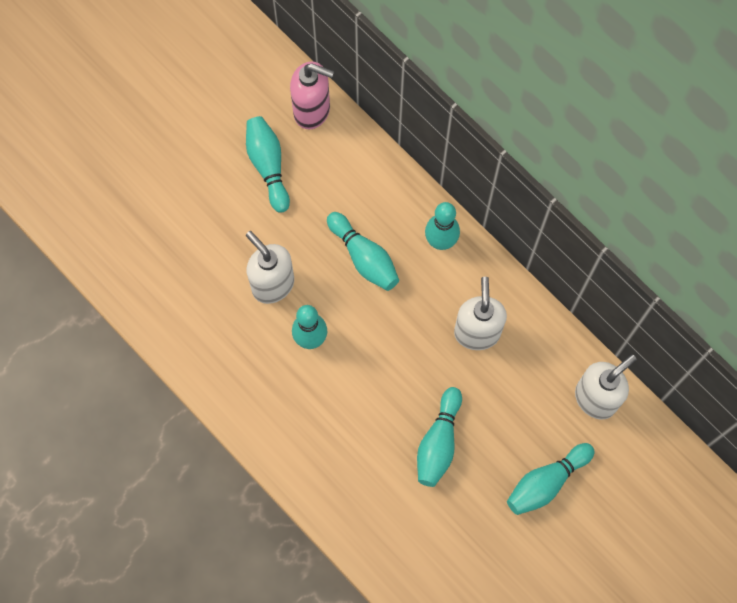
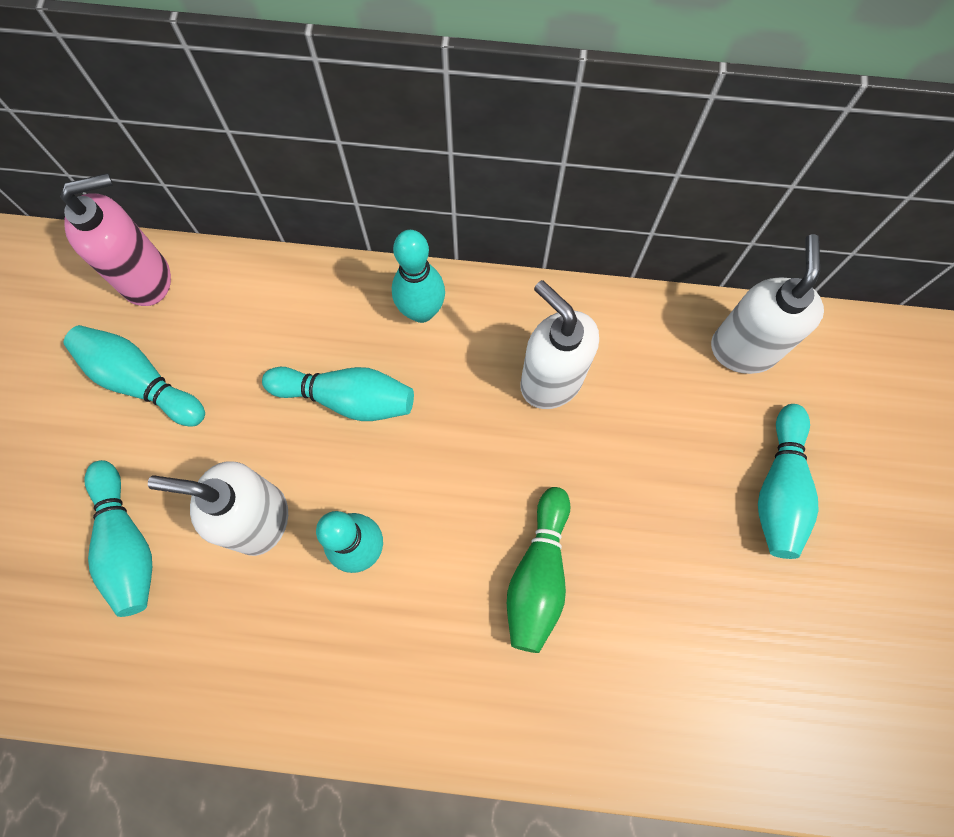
camera: 40 degrees left, 0 degrees up
turquoise bowling pin [417,387,462,487] -> turquoise bowling pin moved to [84,460,152,617]
none -> green bowling pin [507,487,570,653]

